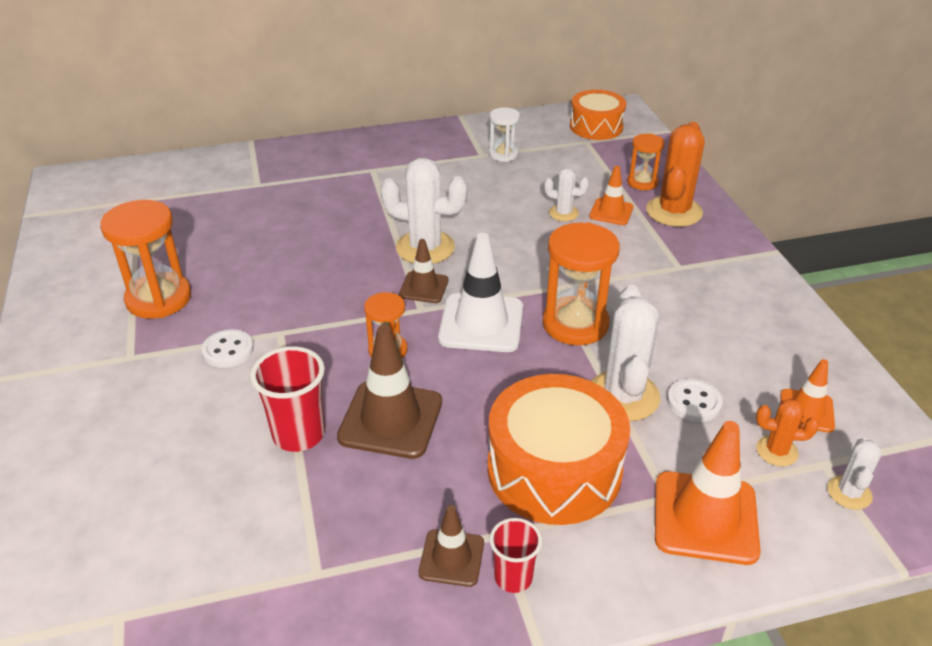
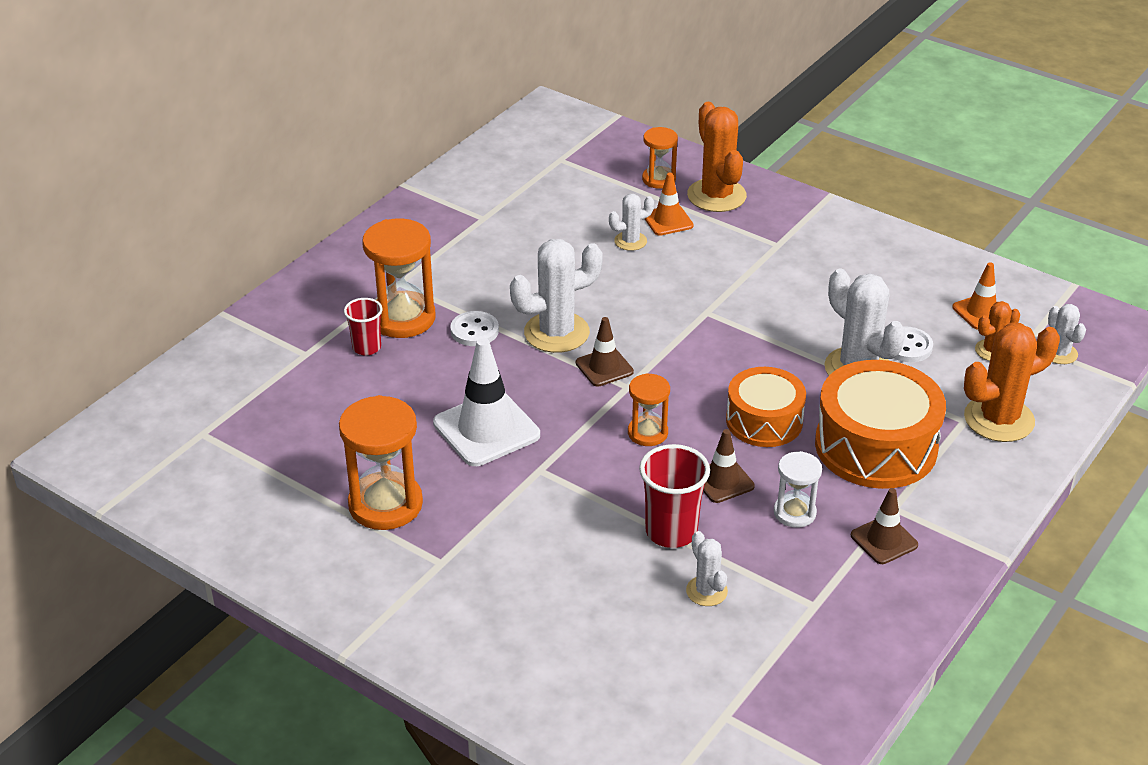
camera: 40 degrees left, 0 degrees up
white button [202,329,254,368] -> white button moved to [450,311,499,346]
brown traffic cone [337,325,442,459] -> brown traffic cone [703,429,755,503], size x0.57
white traffic cone [438,233,523,352] -> white traffic cone moved to [433,338,540,466]
white hourglass [489,107,520,162] -> white hourglass moved to [774,451,822,528]
red cup [490,518,542,593] -> red cup moved to [344,298,382,356]
orange hourglass [543,222,620,345] -> orange hourglass moved to [362,218,435,338]
orange drum [570,90,626,140] -> orange drum moved to [726,367,806,447]
orange traffic cone [655,421,761,565] -> orange cactus [964,323,1060,442]
none -> white cactus [686,531,728,606]

